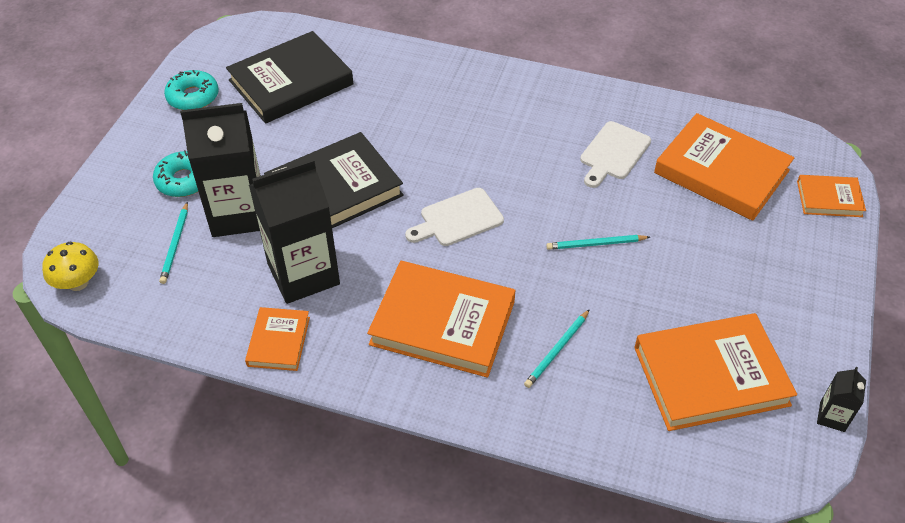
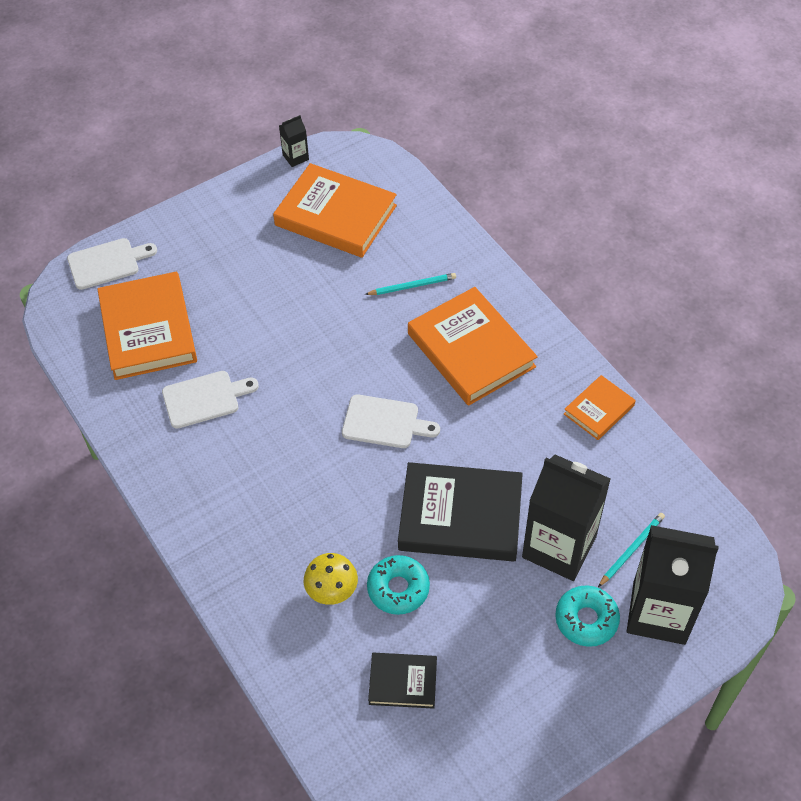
camera: 140 degrees left, 5 degrees up
yellow mushroom [42,242,99,291] -> yellow mushroom moved to [304,553,358,605]
turquoise donut [164,70,219,110] -> turquoise donut moved to [367,555,430,615]
black book [226,31,353,124] -> black book [368,653,437,709], size x0.52
black carton [249,159,340,304] -> black carton moved to [627,525,719,645]
turquoise pencil [546,235,650,250] -> none
orange book [797,175,866,217] -> white cutting board [67,238,157,290]

